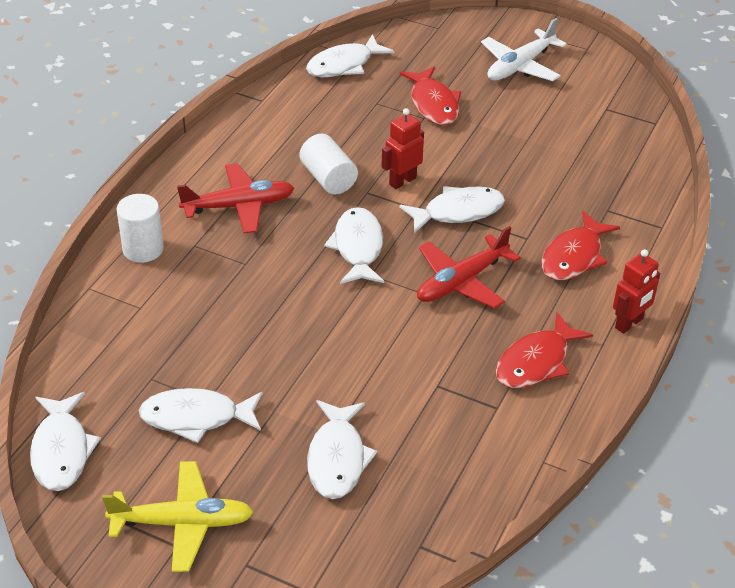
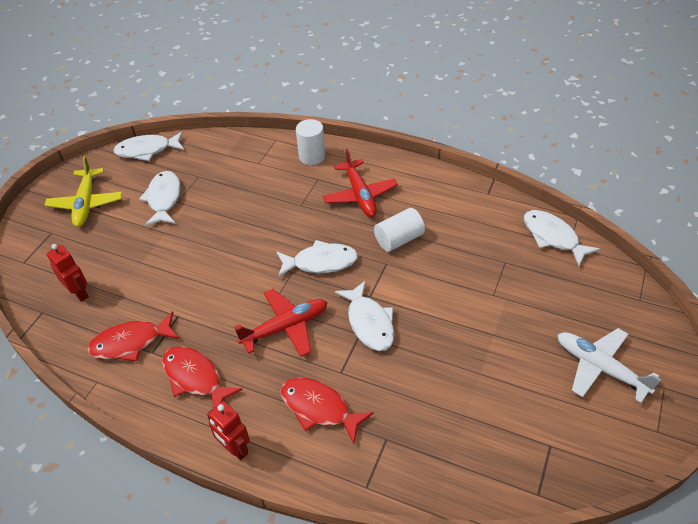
camera: 90 degrees right, 5 degrees up
white fish [307,400,377,499] -> none
red robot [381,108,424,189] -> red robot moved to [47,244,89,302]
red fish [399,66,461,125] -> red fish moved to [87,311,180,361]
red plane [417,226,521,309] -> red plane turned 105 degrees clockwise [235,289,328,357]

